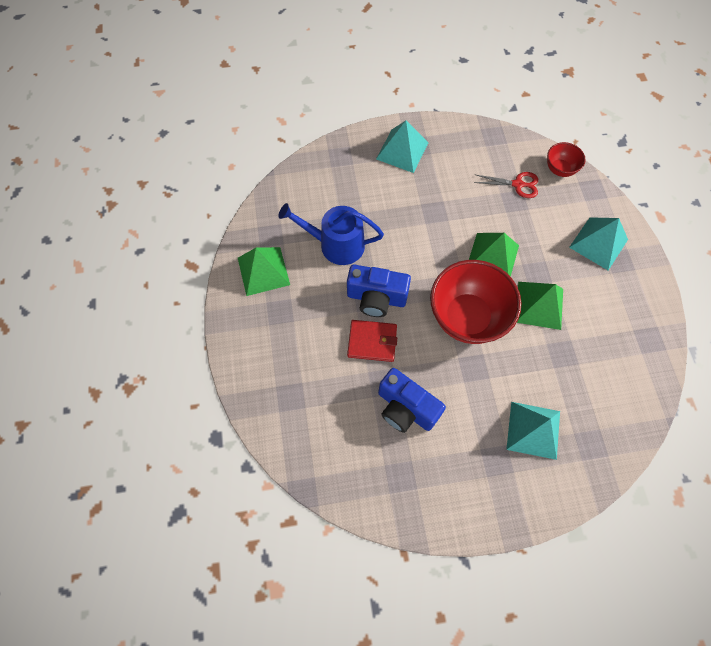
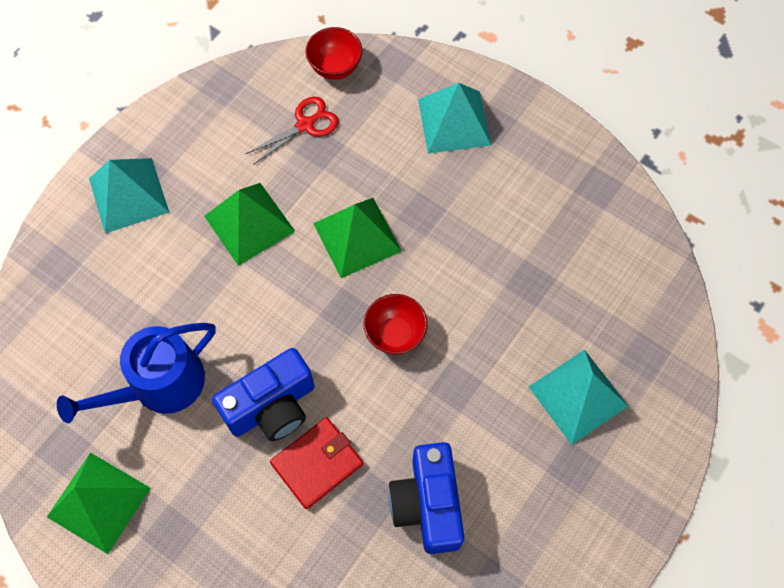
camera: 45 degrees left, 0 degrees up
blue camera [378,368,446,433] -> blue camera turned 90 degrees clockwise [388,442,464,554]
red bowl [430,260,521,344] -> red bowl [364,294,428,355], size x0.48
green pyramid [517,282,563,330] -> green pyramid moved to [204,183,295,266]

